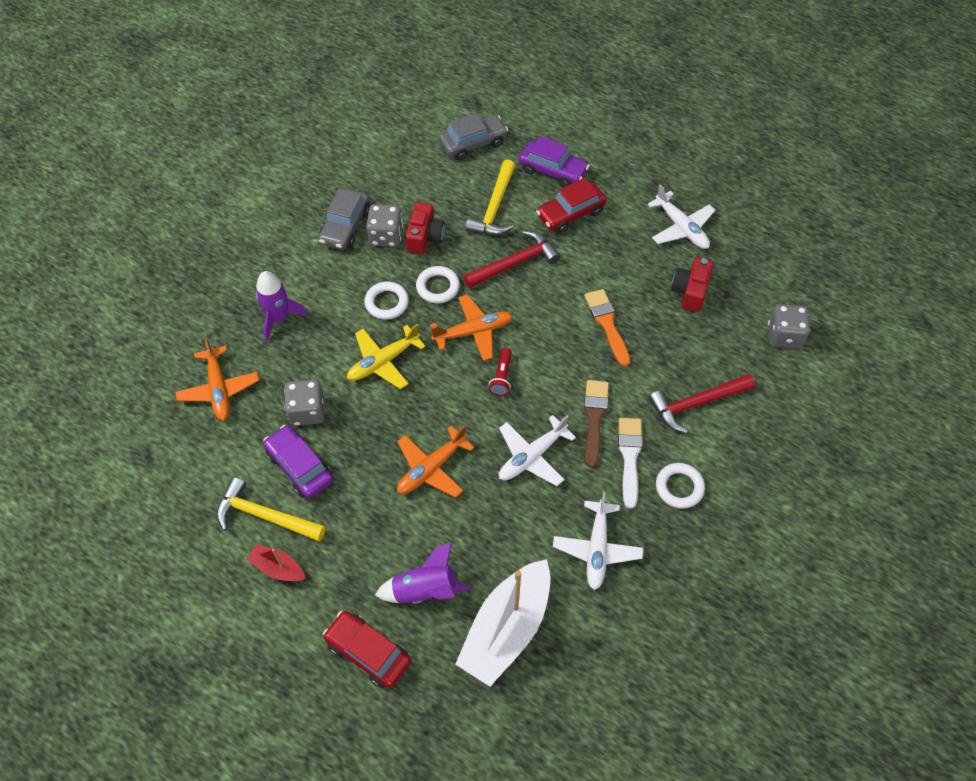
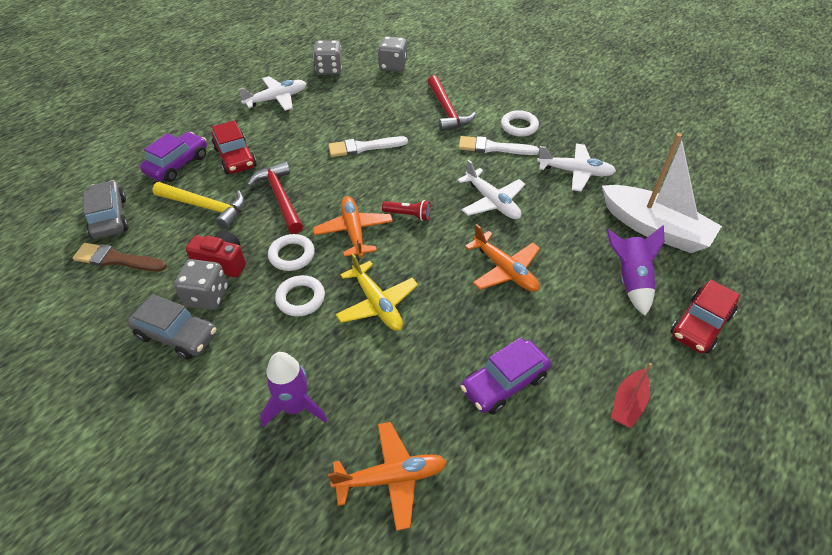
camera: 85 degrees left, 10 degrees down
yellow hammer [217,477,326,541] -> none
grey dice [284,379,325,426] -> grey dice moved to [313,40,342,75]
orange brush [584,289,630,367] -> white brush [329,136,408,157]
brown brush [584,380,609,467] -> brown brush moved to [73,243,167,272]
red camera [671,257,713,312] -> none

